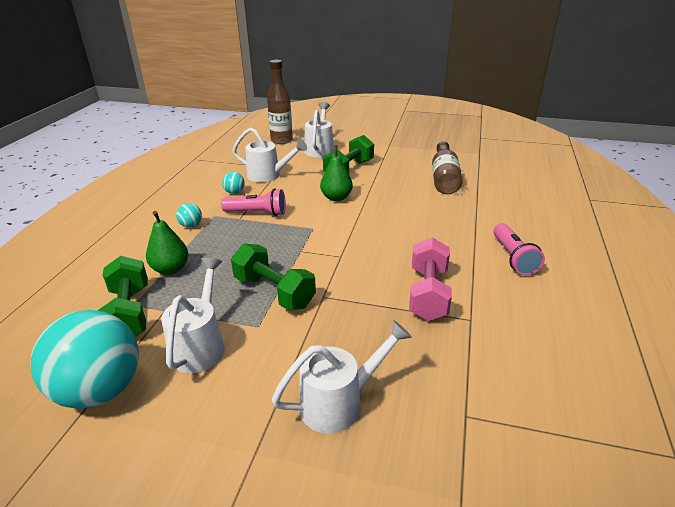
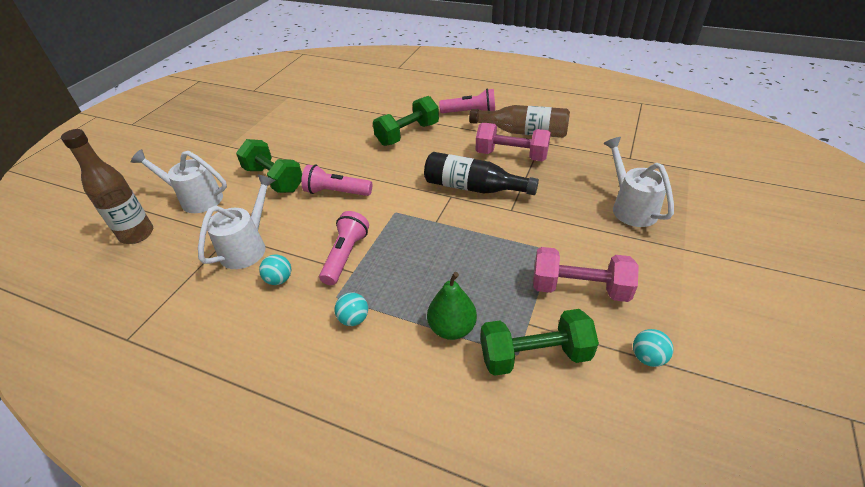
camera: 80 degrees left, 10 degrees up
turquoise ball [30,310,139,409] -> turquoise ball [633,329,673,367], size x0.40
white watering can [161,257,225,373] -> pink dumbbell [533,247,639,302]
green dumbbell [231,244,316,310] -> green dumbbell moved to [373,96,439,146]
green pear [320,145,353,201] -> pink flashlight [301,165,372,196]
brown bottle [432,141,463,194] -> brown bottle moved to [469,105,570,138]
none -> black bottle [424,152,539,195]

